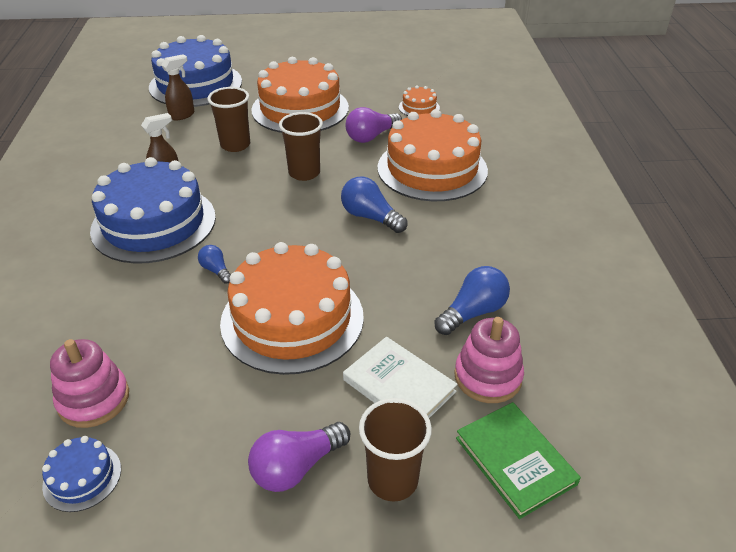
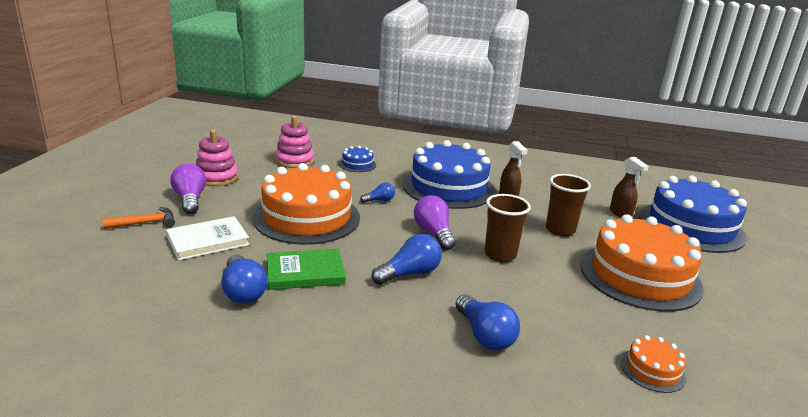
camera: 105 degrees right, 15 degrees down
blue cake [42,436,121,512] -> blue cake moved to [339,146,376,172]
purple light bulb [346,107,402,143] -> purple light bulb moved to [414,195,456,250]
brown cup [359,398,432,501] -> orange hammer [103,207,175,229]
orange cake [377,109,488,201] -> blue light bulb [456,294,520,350]
pink stacking toy [454,317,524,403] -> pink stacking toy moved to [196,130,238,186]
green book [456,402,581,519] -> green book moved to [267,249,346,290]

